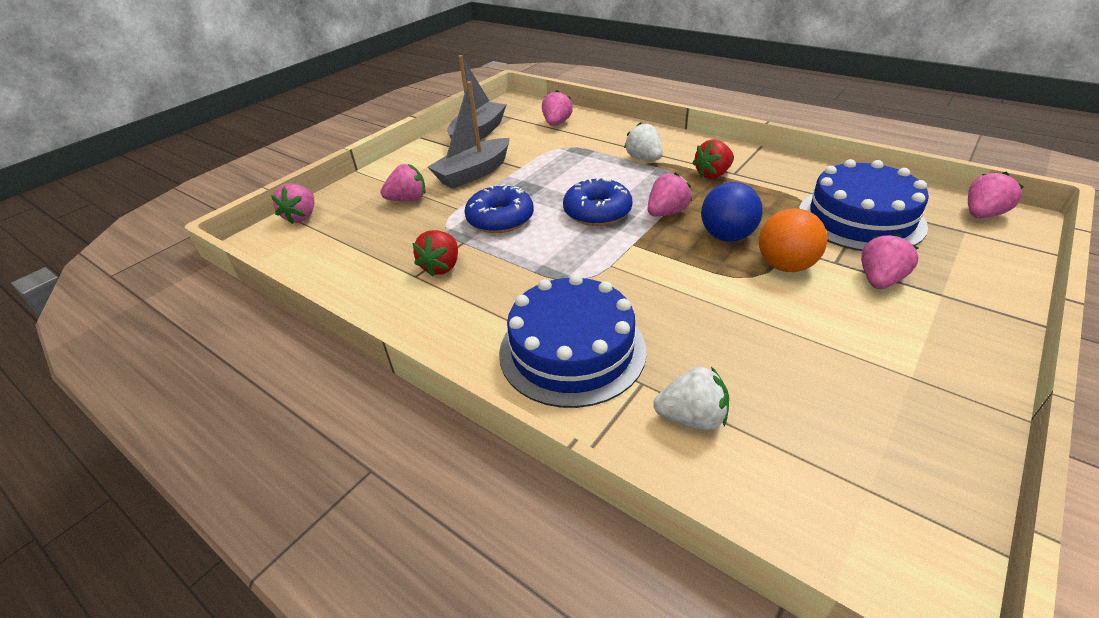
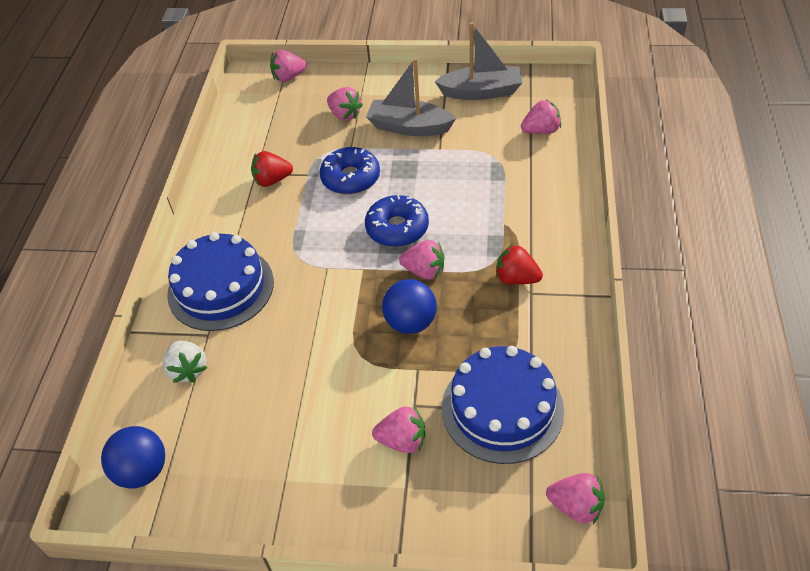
camera: 60 degrees right, 10 degrees up
white strawberry [624,122,663,161] -> none
orange ball [759,208,828,272] -> none
none -> blue ball [101,426,165,489]

